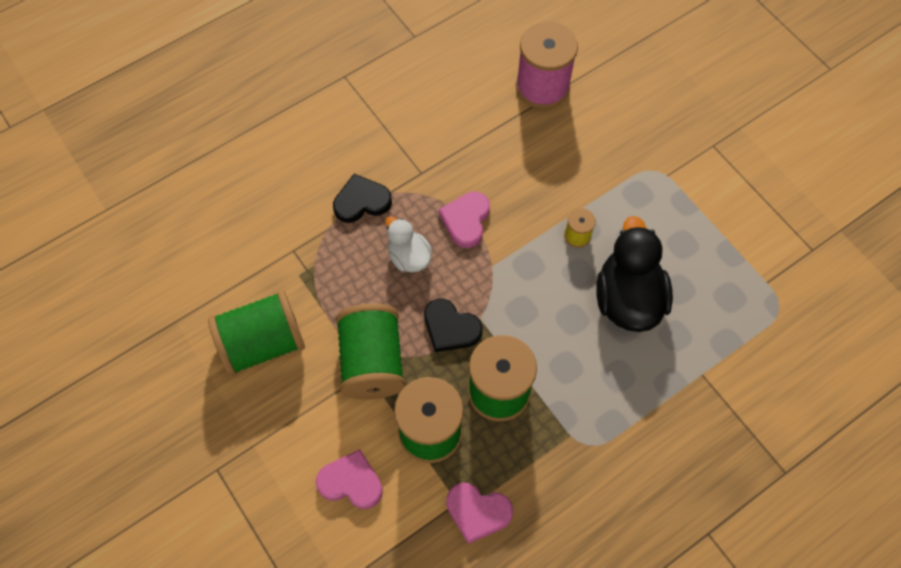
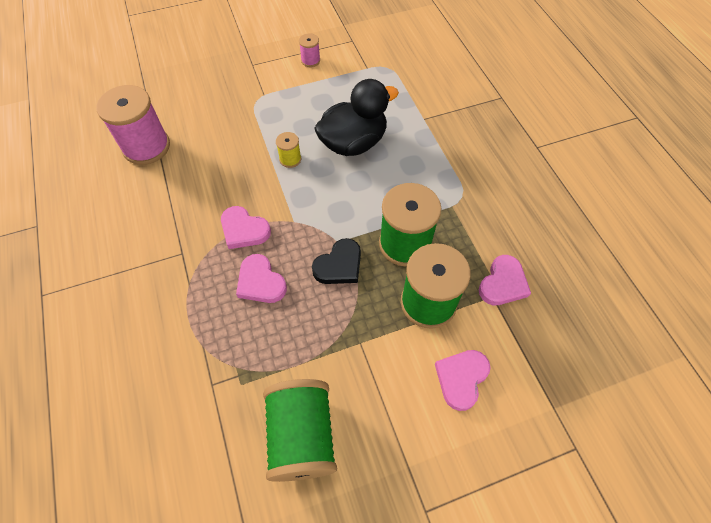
camera: 75 degrees left, 5 degrees down
black heart [333,174,392,223] -> none
green spool [336,303,405,400] -> none
white duck [386,216,433,273] -> pink heart [236,254,287,303]
black duck [597,216,673,332] -> black duck turned 135 degrees clockwise [314,79,399,156]
none -> pink spool [299,33,320,67]

